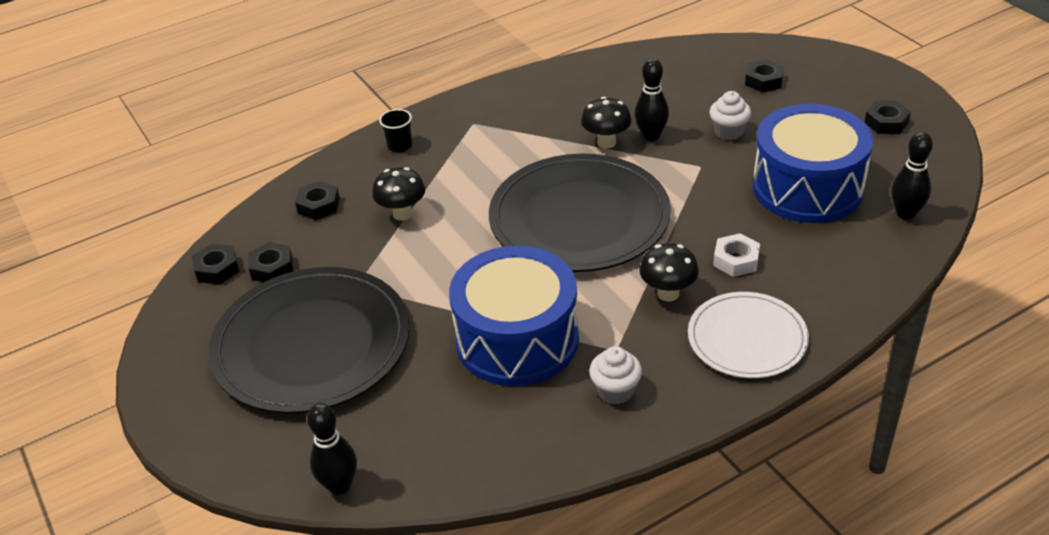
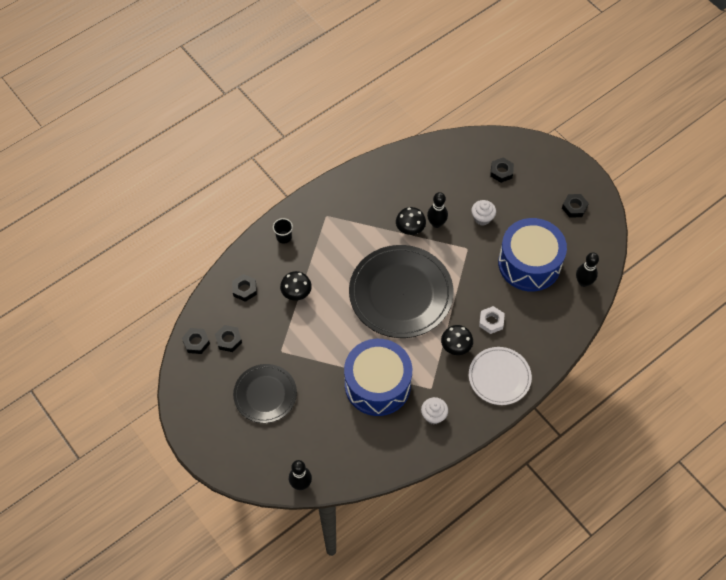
camera: 10 degrees left, 20 degrees up
black plate [208,267,410,414] -> black plate [233,364,297,423], size x0.58

